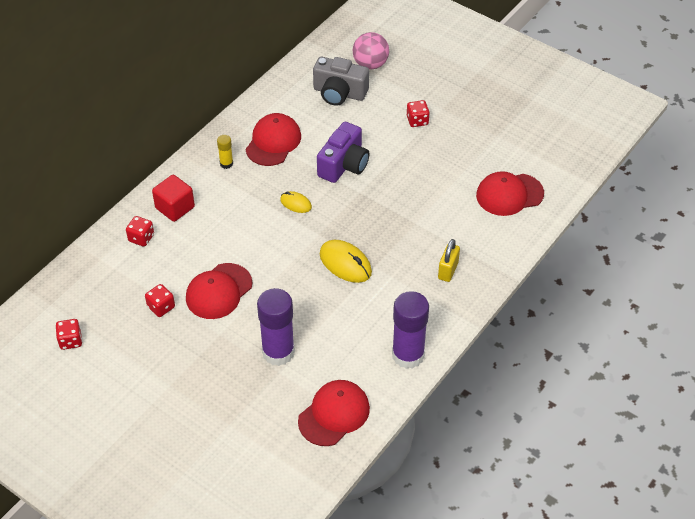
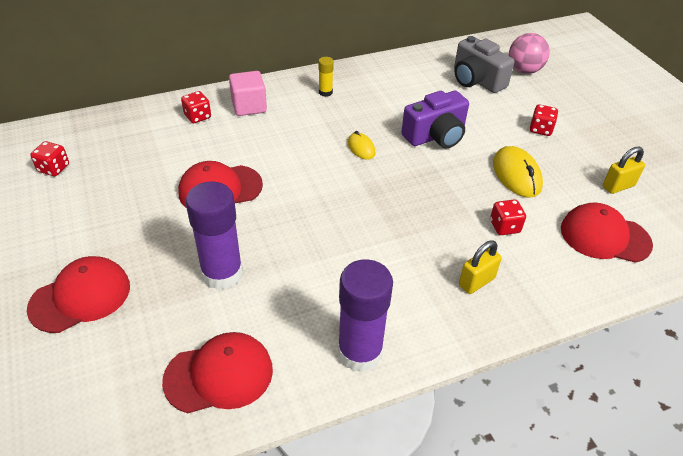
camera: 30 degrees right, 5 degrees down
red dice [145,284,175,317] -> red dice moved to [490,199,526,235]
red cube [152,175,195,222] -> pink cube [229,71,267,116]
red cap [245,113,301,166] -> red cap moved to [27,256,130,333]
yellow mouse [320,240,372,283] -> yellow mouse moved to [493,146,543,197]
none -> yellow padlock [603,147,645,194]

